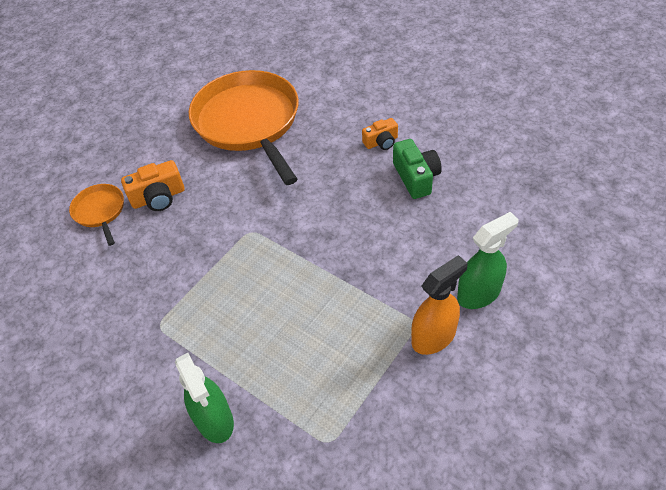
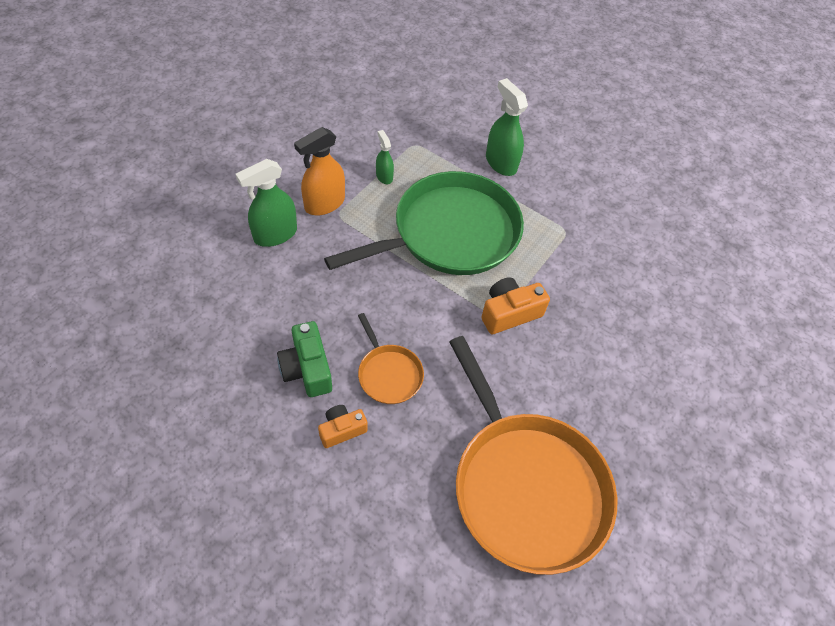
camera: 170 degrees right, 5 degrees up
orange pan [69,184,124,246] -> orange pan moved to [358,313,424,404]
orange camera [121,160,185,211] -> orange camera moved to [481,277,550,334]
none -> green pan [324,171,524,275]
none -> green spray bottle [376,130,394,184]

